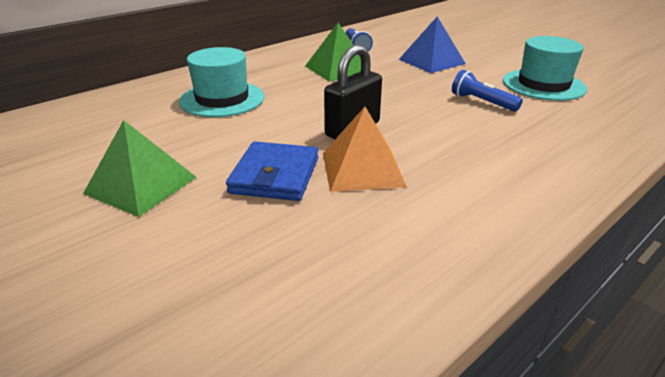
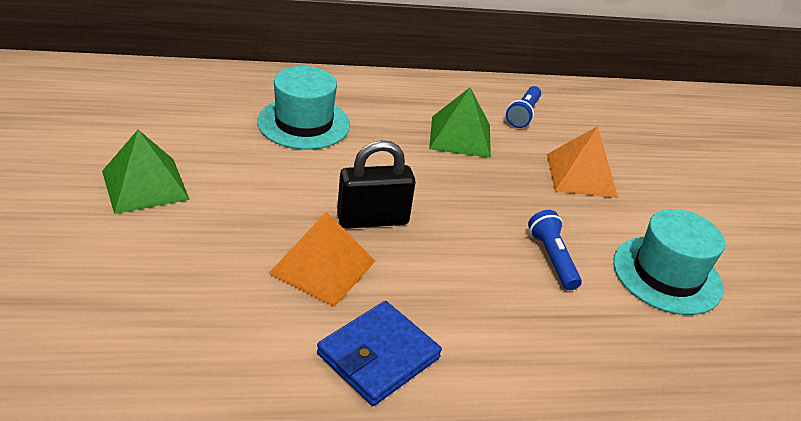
camera: 30 degrees right, 5 degrees up
blue wallet [226,141,318,201] -> blue wallet moved to [317,301,442,406]
blue pyramid [399,17,466,73] -> orange pyramid [547,126,618,198]

